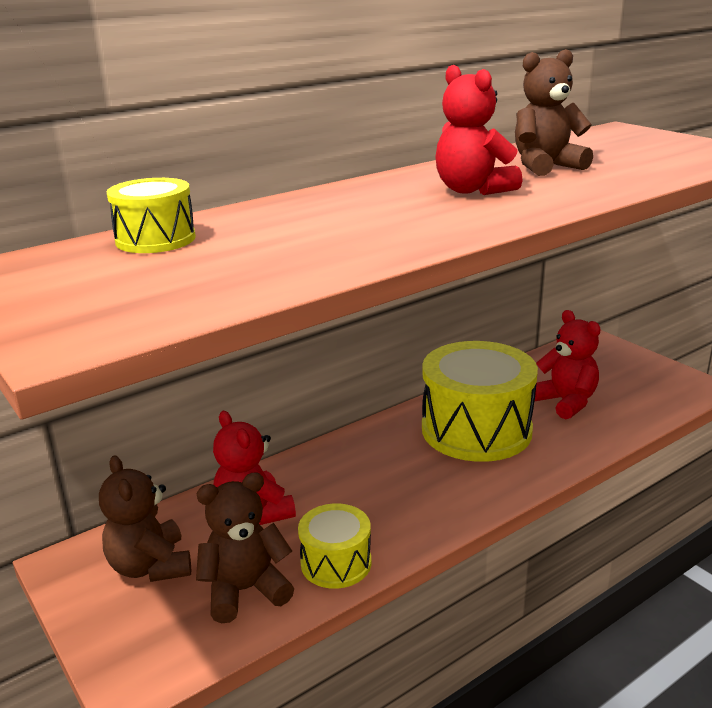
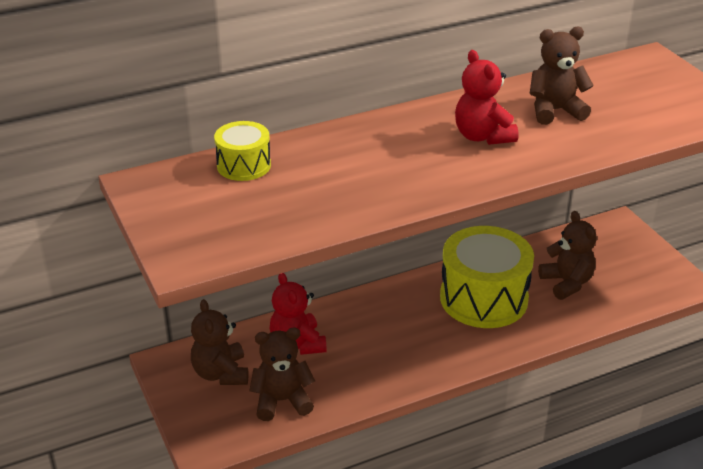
camera: 10 degrees right, 10 degrees up
yellow drum [298,503,371,589] -> none
red teddy bear [535,310,601,419] -> brown teddy bear [538,211,596,300]

